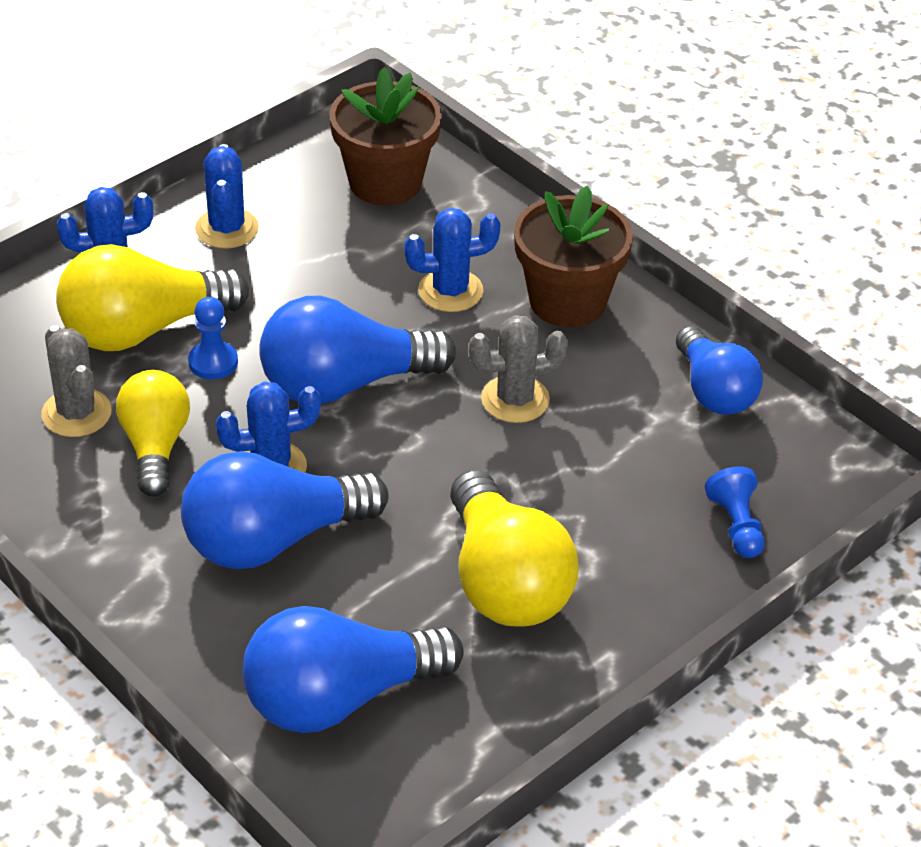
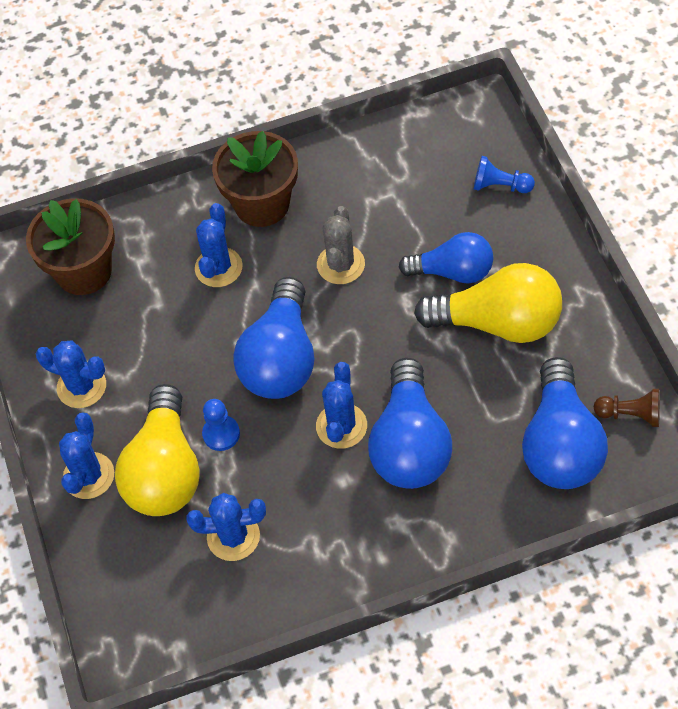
camera: 60 degrees left, 15 degrees up
grey cactus [41,325,112,437] -> blue cactus [186,493,266,561]
yellow light bulb [116,370,190,497] -> none
blue light bulb [676,326,763,415] -> blue light bulb moved to [399,232,493,283]
none -> brown pawn [594,389,660,427]

